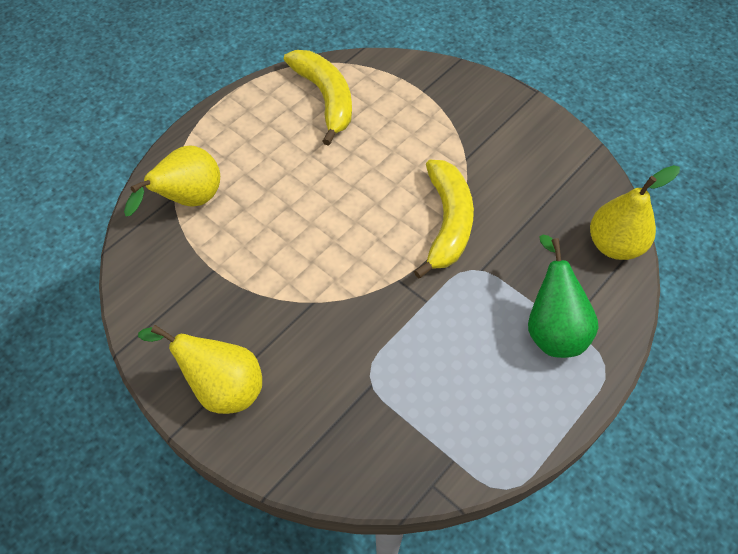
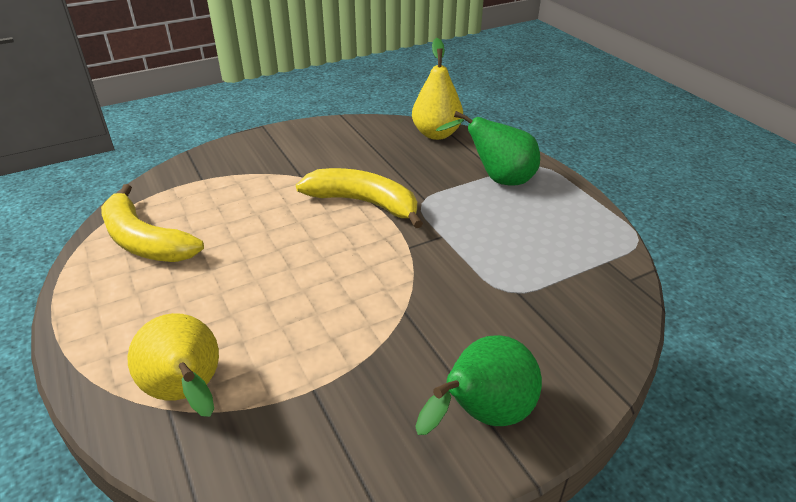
camera: 70 degrees left, 20 degrees down
yellow pear [138,325,262,414] -> green pear [415,335,542,435]
yellow banana [284,50,352,146] -> yellow banana turned 135 degrees counterclockwise [101,184,204,262]

